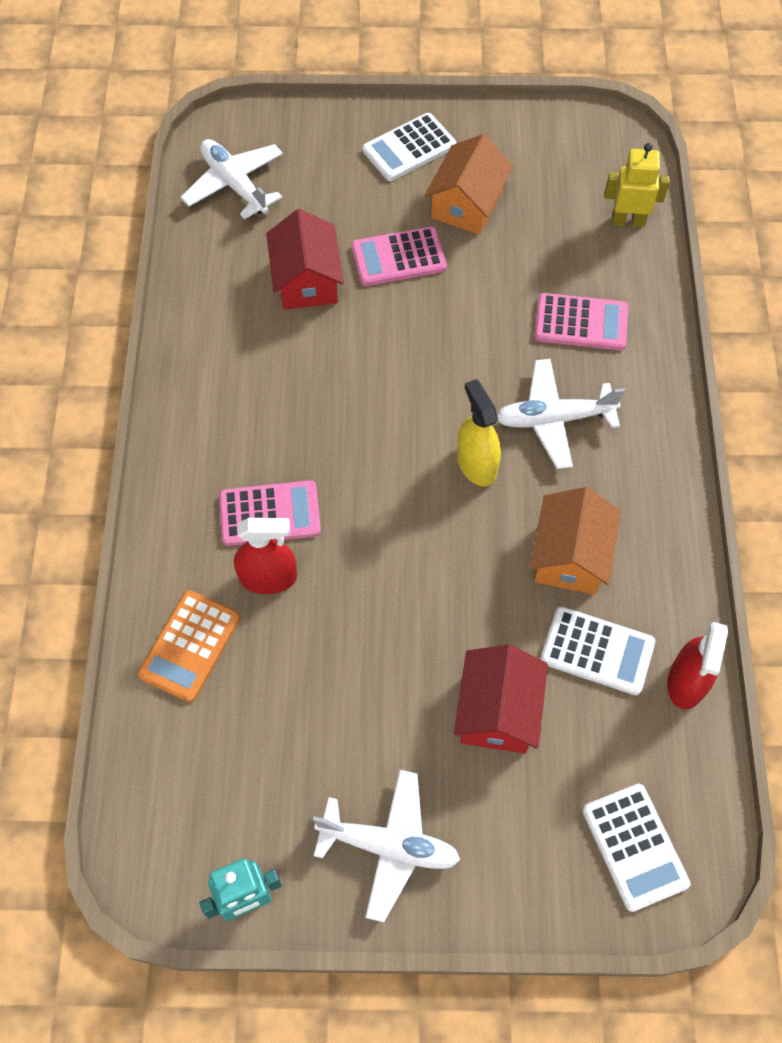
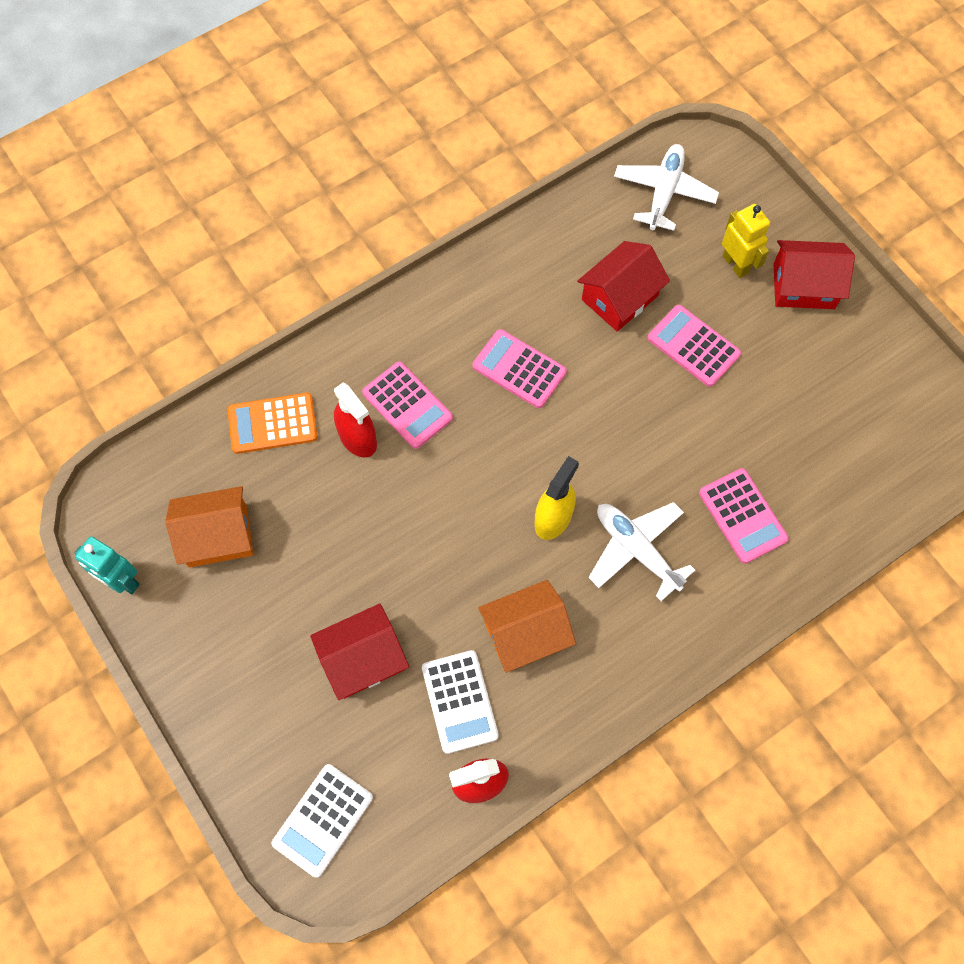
camera: 55 degrees right, 5 degrees up
white plane [313,770,460,922] -> none
white calculator [363,113,456,181] -> red house [773,240,855,309]
orange house [425,134,513,235] -> orange house moved to [165,486,253,568]
yellow robot [605,143,670,227] -> yellow robot moved to [722,204,770,278]
none -> pink calculator [473,329,567,408]

